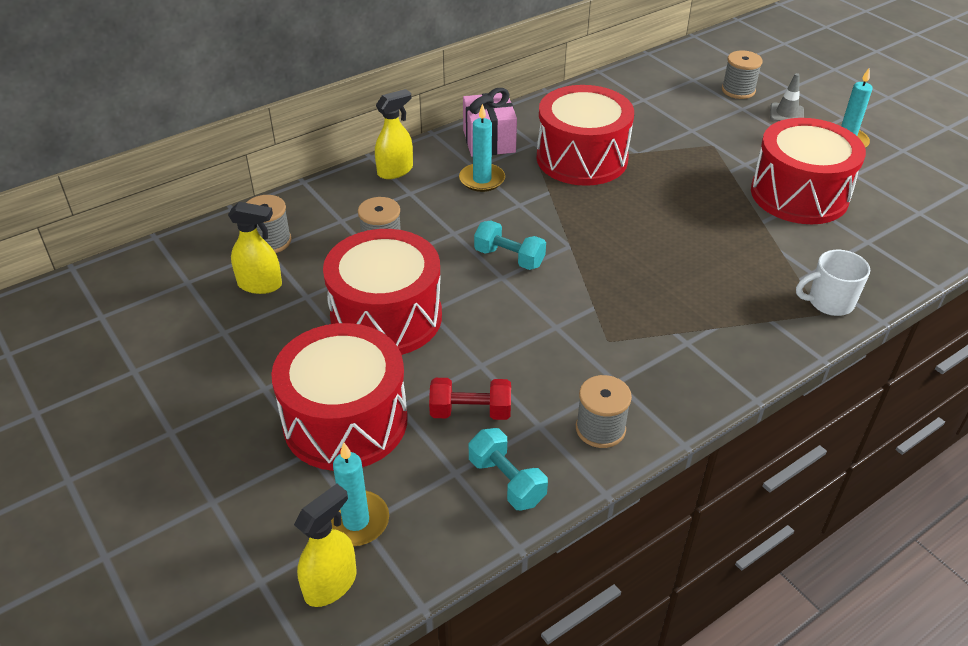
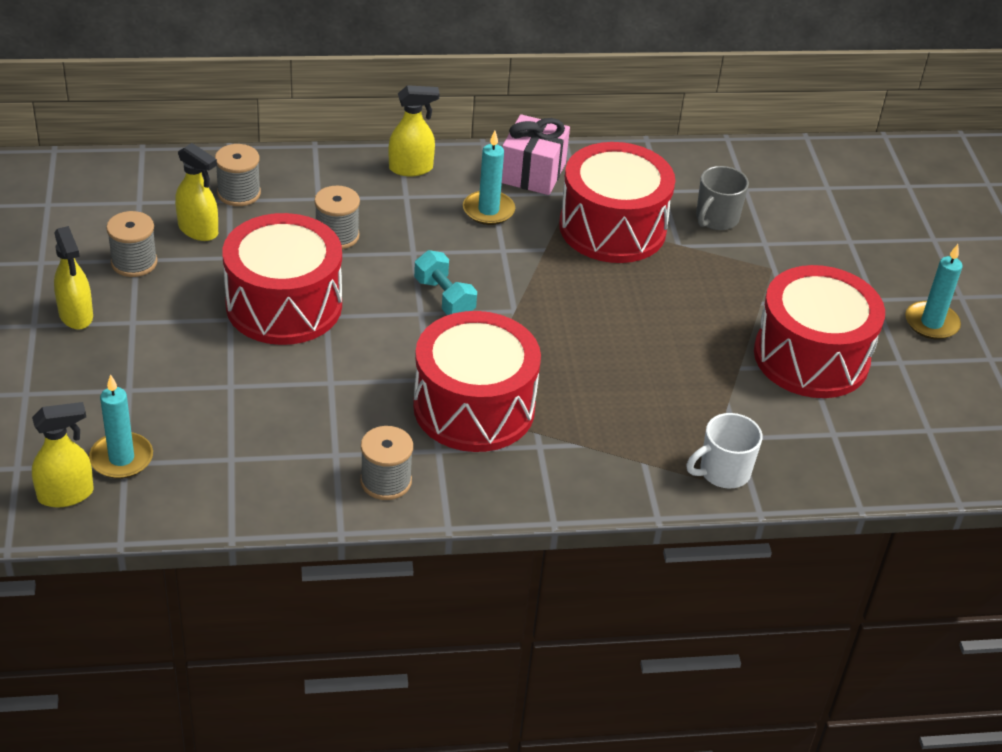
camera: 25 degrees right, 0 degrees up
red drum [271,323,408,471] -> red drum moved to [413,311,541,452]
red dumbbell [429,378,511,420] -> none
turquoise dumbbell [469,428,548,511] -> none
grey spool [722,51,763,99] -> grey spool moved to [106,211,158,277]
grey traffic cone [770,73,804,122] -> none
white mug [796,250,870,316] -> white mug turned 45 degrees counterclockwise [686,413,763,489]
none -> yellow spray bottle [54,226,93,330]
none -> grey mug [696,166,749,230]

